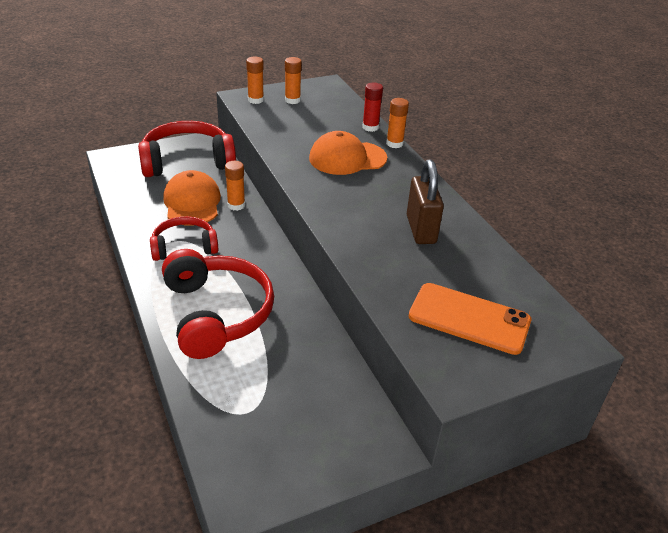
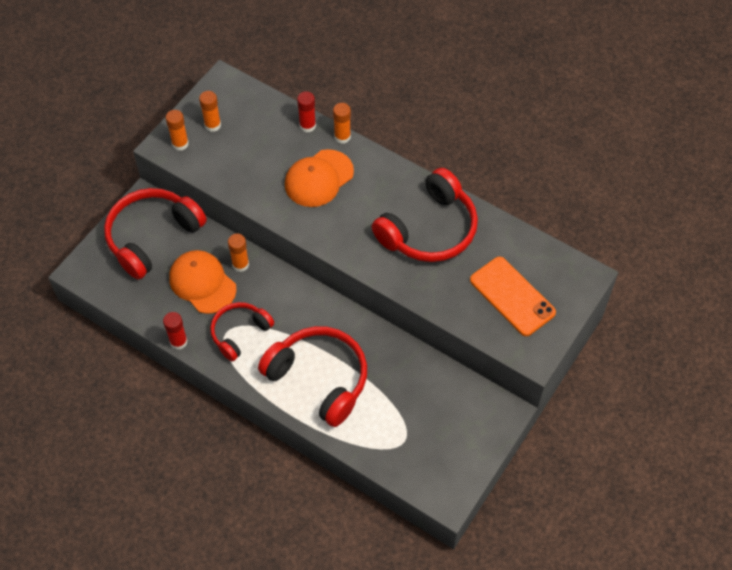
camera: 30 degrees left, 20 degrees up
brown padlock [407,160,444,244] -> red headphones [372,168,478,262]
orange phone [409,283,531,355] -> orange phone turned 60 degrees clockwise [470,257,556,336]
none -> red glue stick [163,312,188,350]

